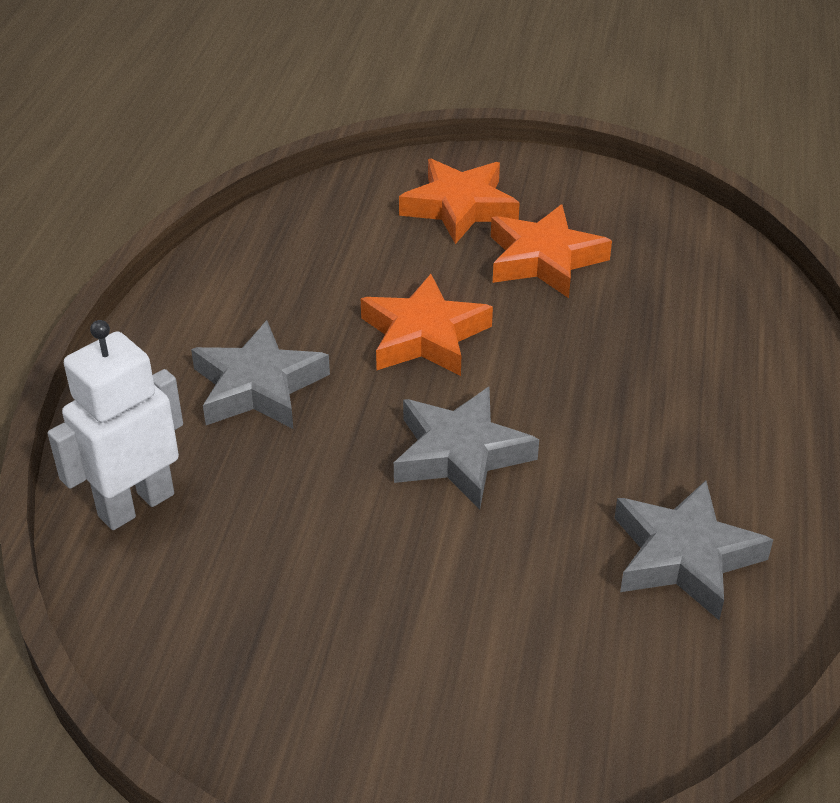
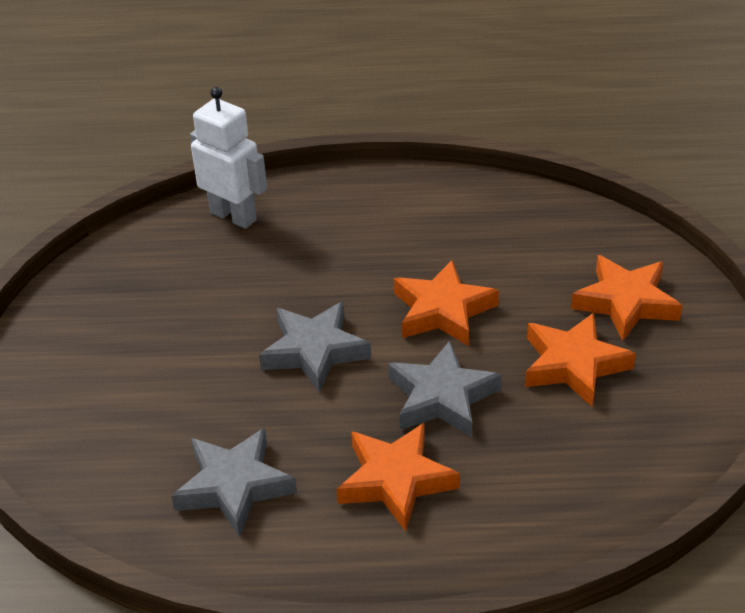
camera: 80 degrees right, 0 degrees up
grey star [191,320,330,429] -> grey star moved to [388,340,502,437]
none -> orange star [337,422,460,532]

